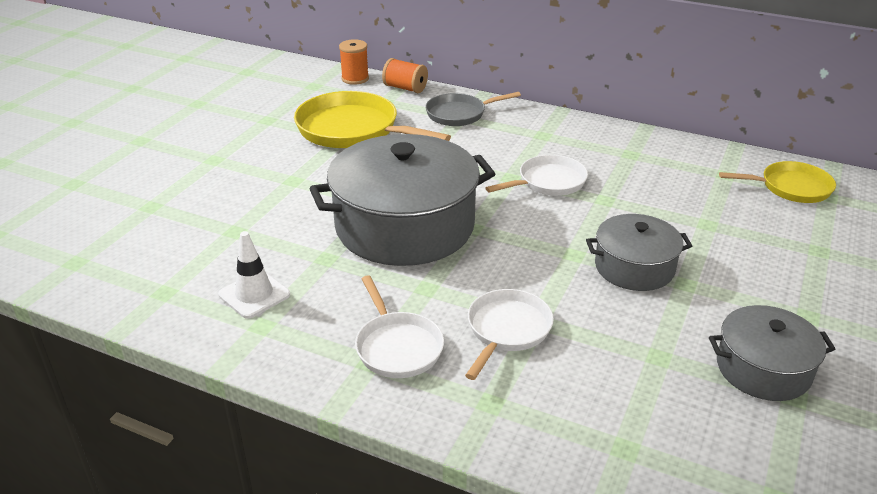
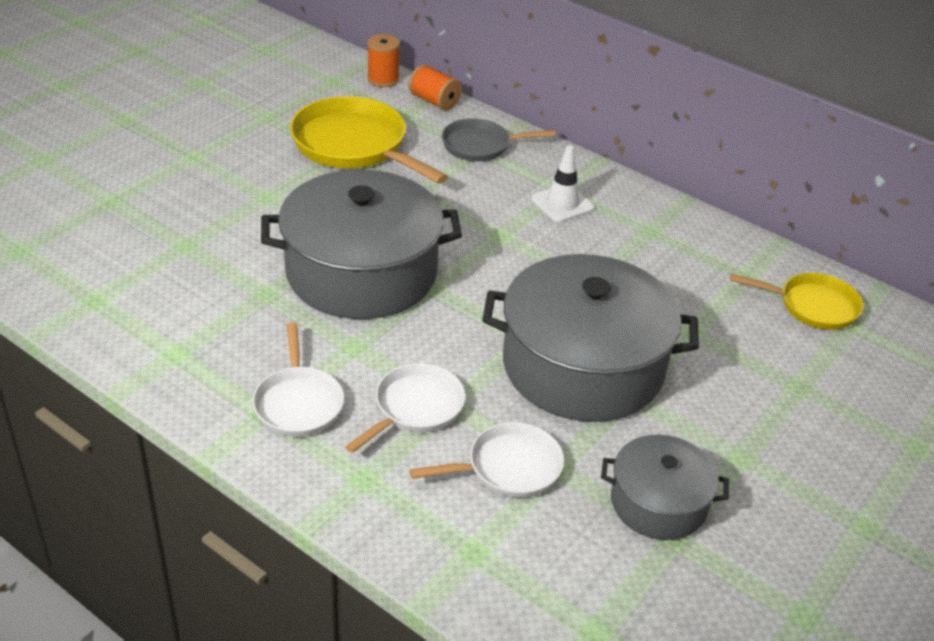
camera: 10 degrees right, 5 degrees up
white traffic cone [218,231,290,319] -> white traffic cone moved to [531,145,594,223]
white pan [486,155,588,196] -> white pan moved to [410,422,564,498]
grey pot [586,214,692,291] -> grey pot [482,254,699,422], size x1.87

